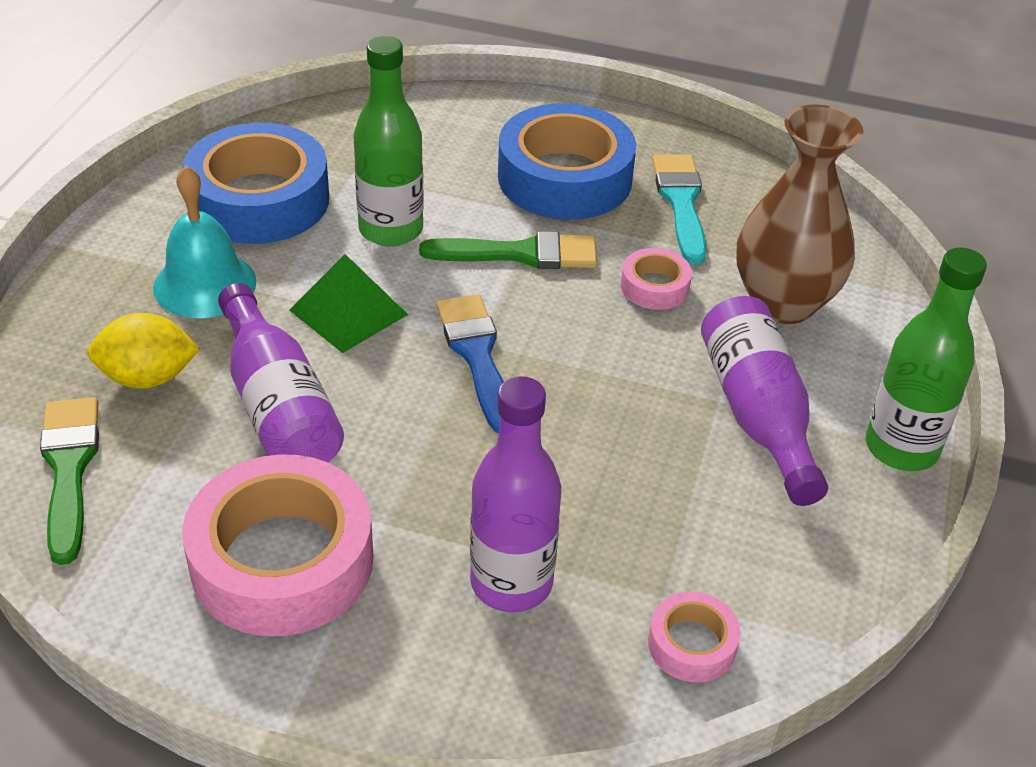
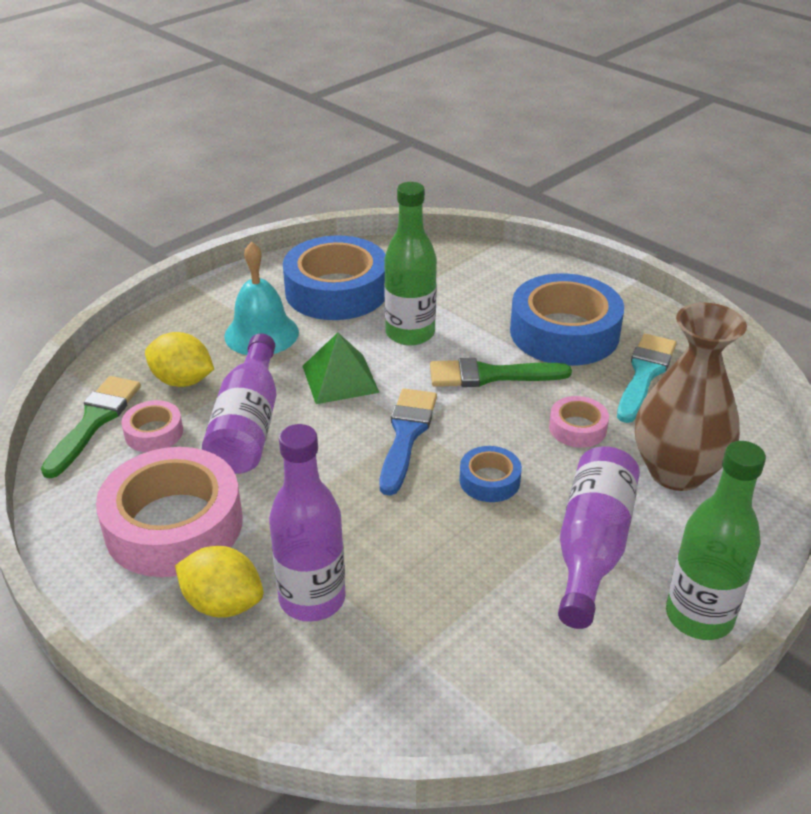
camera: 30 degrees right, 5 degrees down
green brush [419,231,597,269] -> green brush turned 150 degrees clockwise [430,358,572,387]
pink tape [648,592,741,682] -> pink tape moved to [121,400,183,452]
none -> yellow lemon [175,546,264,618]
none -> blue tape [459,446,522,502]

